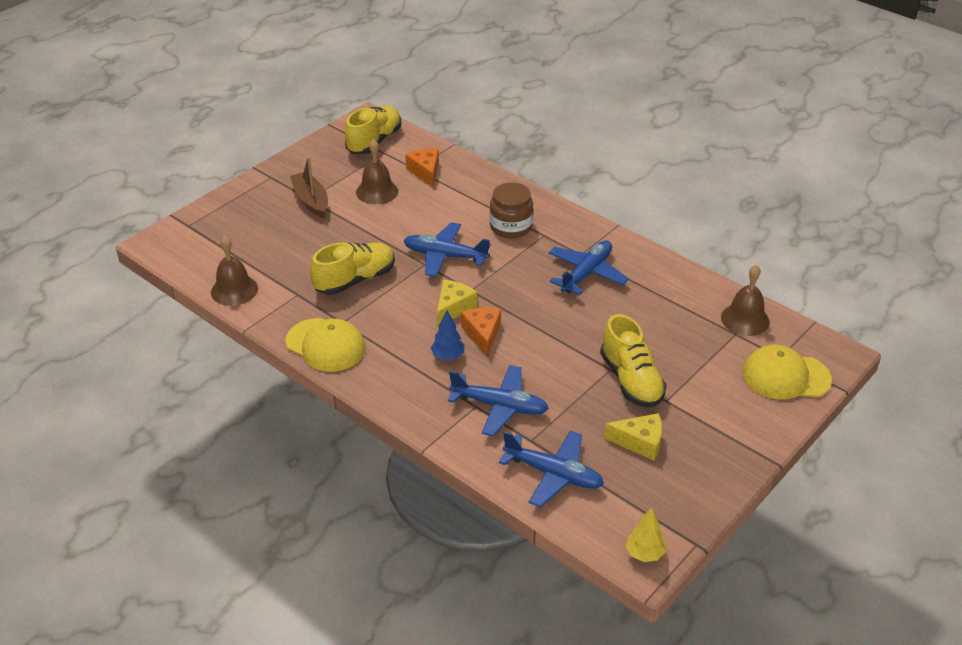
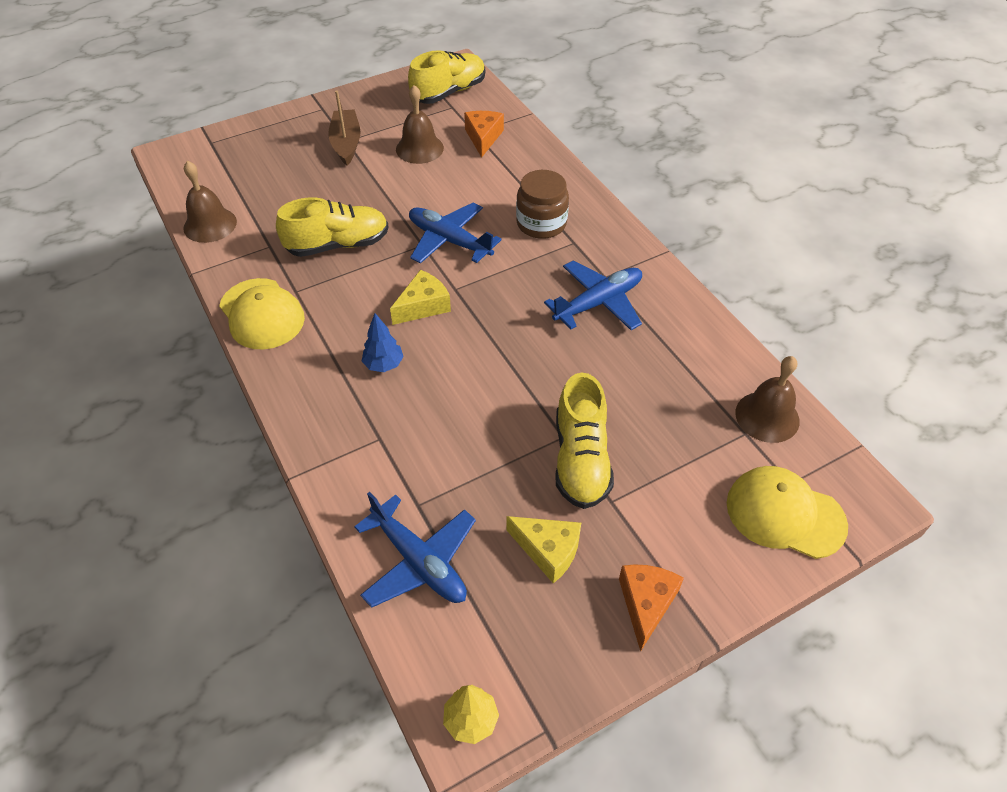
camera: 20 degrees right, 10 degrees up
blue plane [448,365,549,436] -> none
orange cheese [461,307,501,357] -> orange cheese moved to [619,564,684,652]

